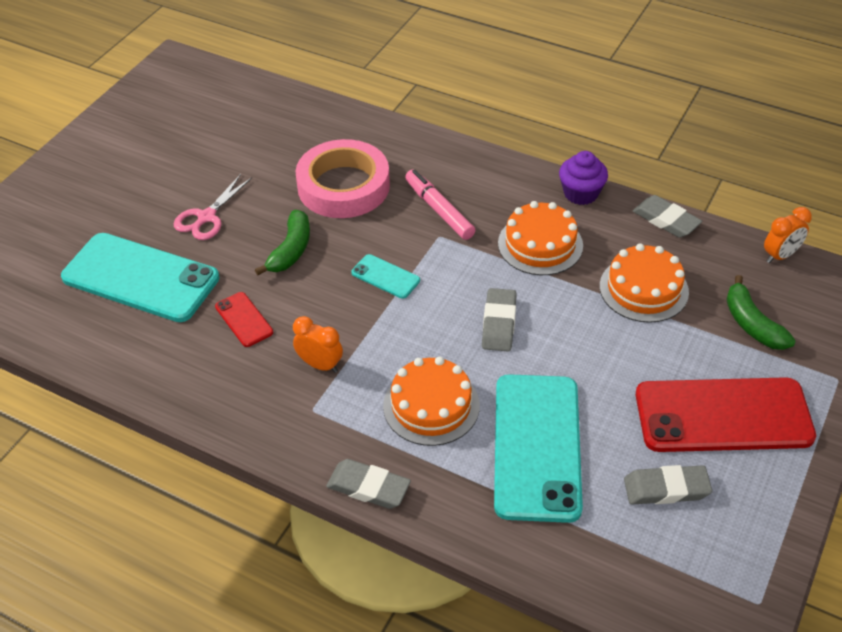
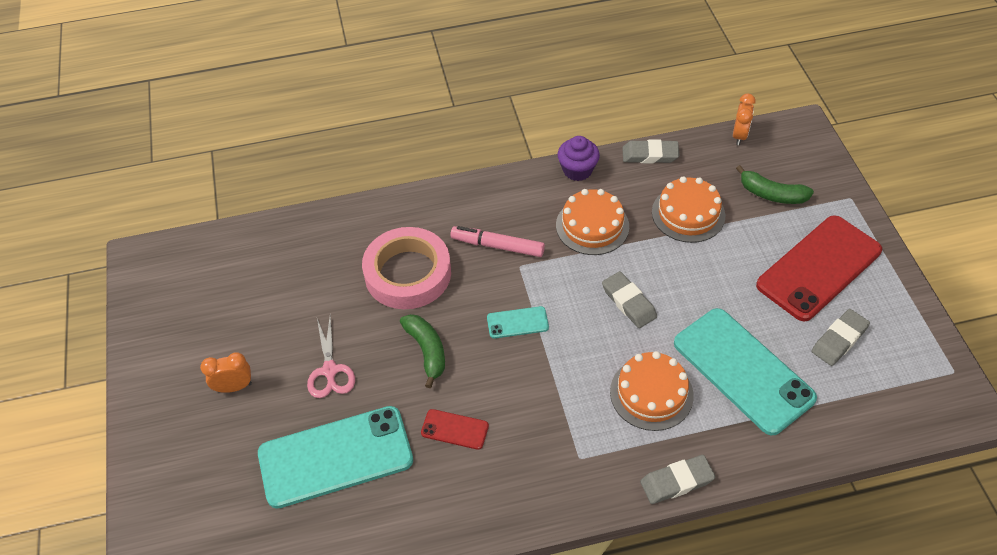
camera: 40 degrees left, 5 degrees up
orange clock [293,316,343,373] -> orange clock moved to [200,352,252,393]

